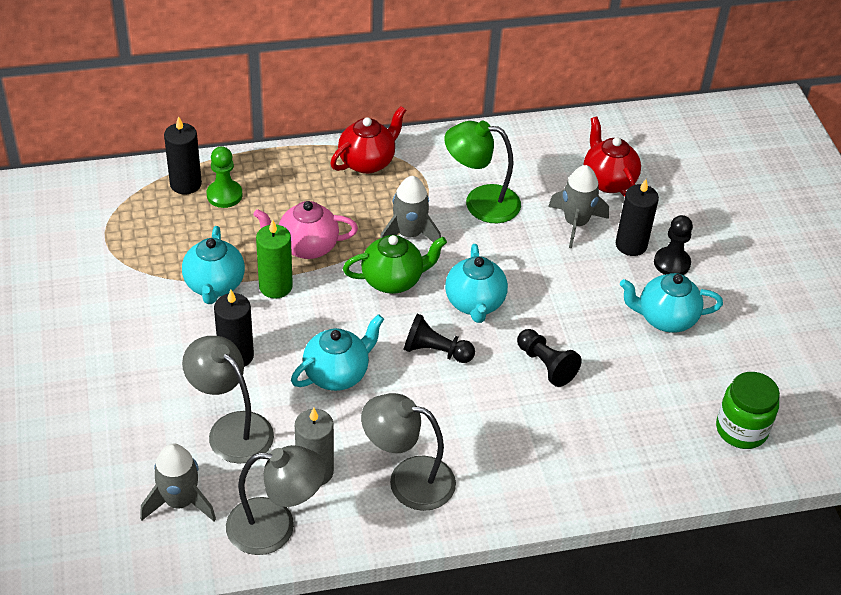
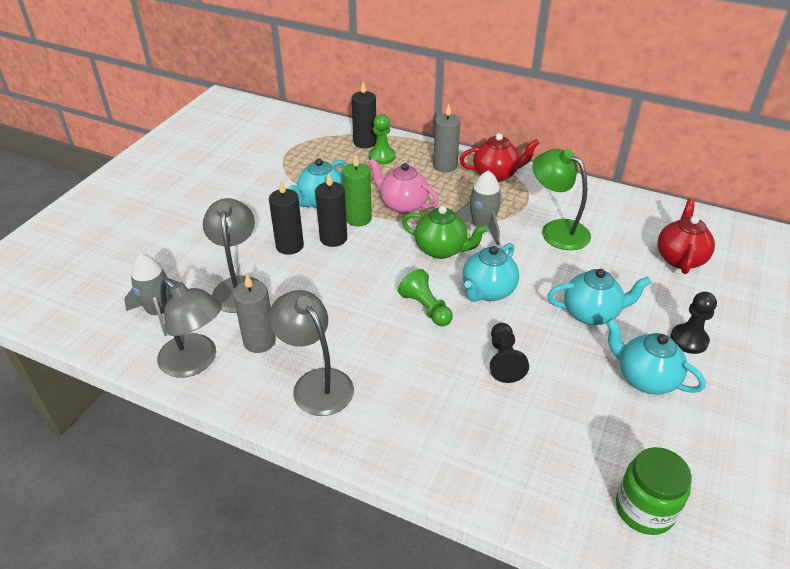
camera: 40 degrees right, 5 degrees down
turquoise teapot [291,314,384,391] -> turquoise teapot moved to [547,269,651,325]
black pawn [403,314,475,363] -> green pawn [398,269,453,326]
grey rocket [548,165,609,248] -> none
black candle [616,179,659,256] -> black candle moved to [315,173,347,247]
none -> grey candle [433,104,461,173]

